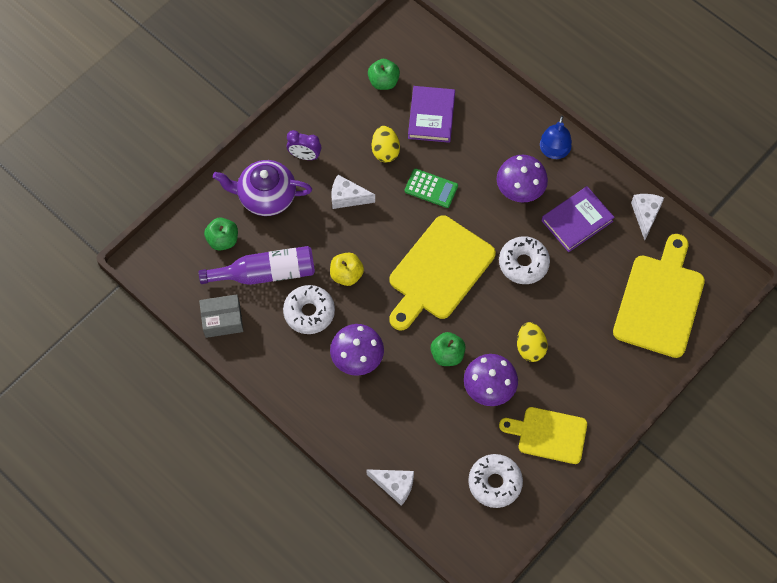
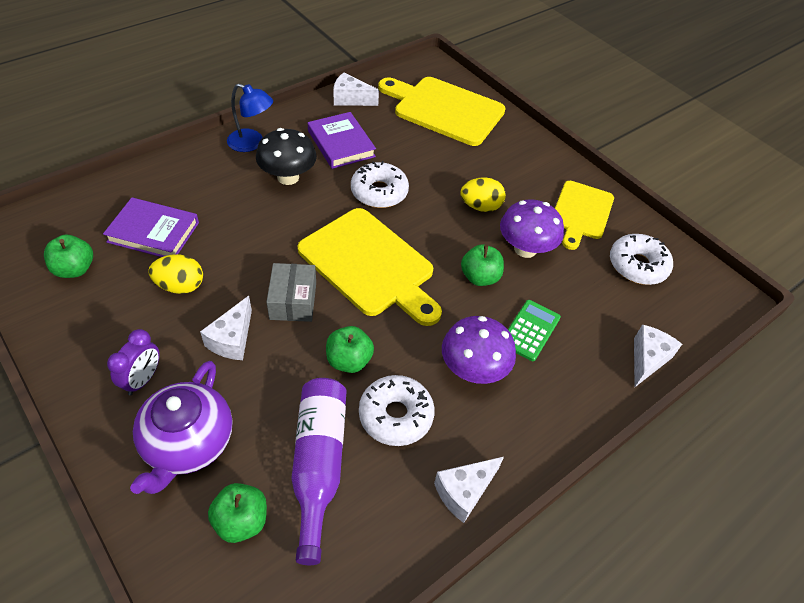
camera: 85 degrees left, 15 degrees down
grey box [199,294,243,338] -> grey box moved to [266,263,316,322]
yellow apple [330,253,364,286] -> green apple [326,326,374,373]
green calculator [405,169,458,208] -> green calculator moved to [508,300,561,361]
purple mushroom [497,155,548,203] -> black mushroom [256,128,317,185]
none -> white cheese [434,457,504,523]

